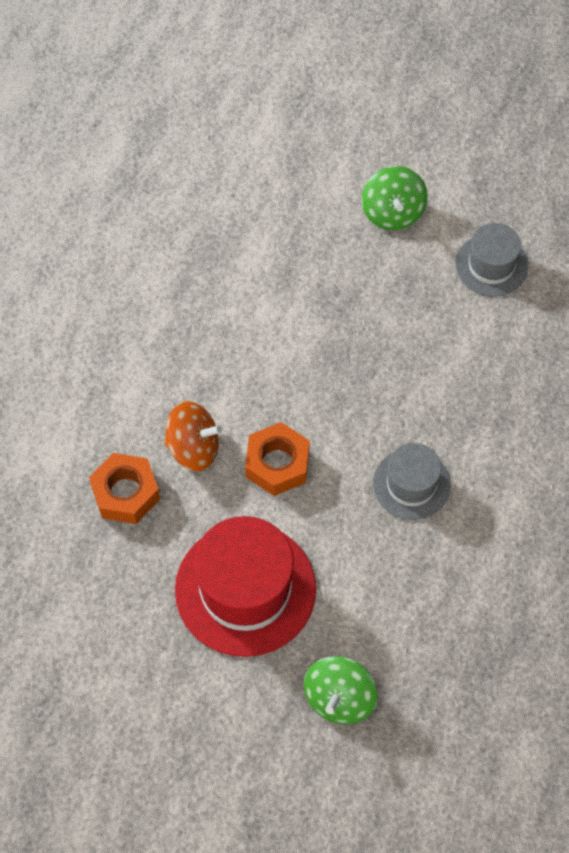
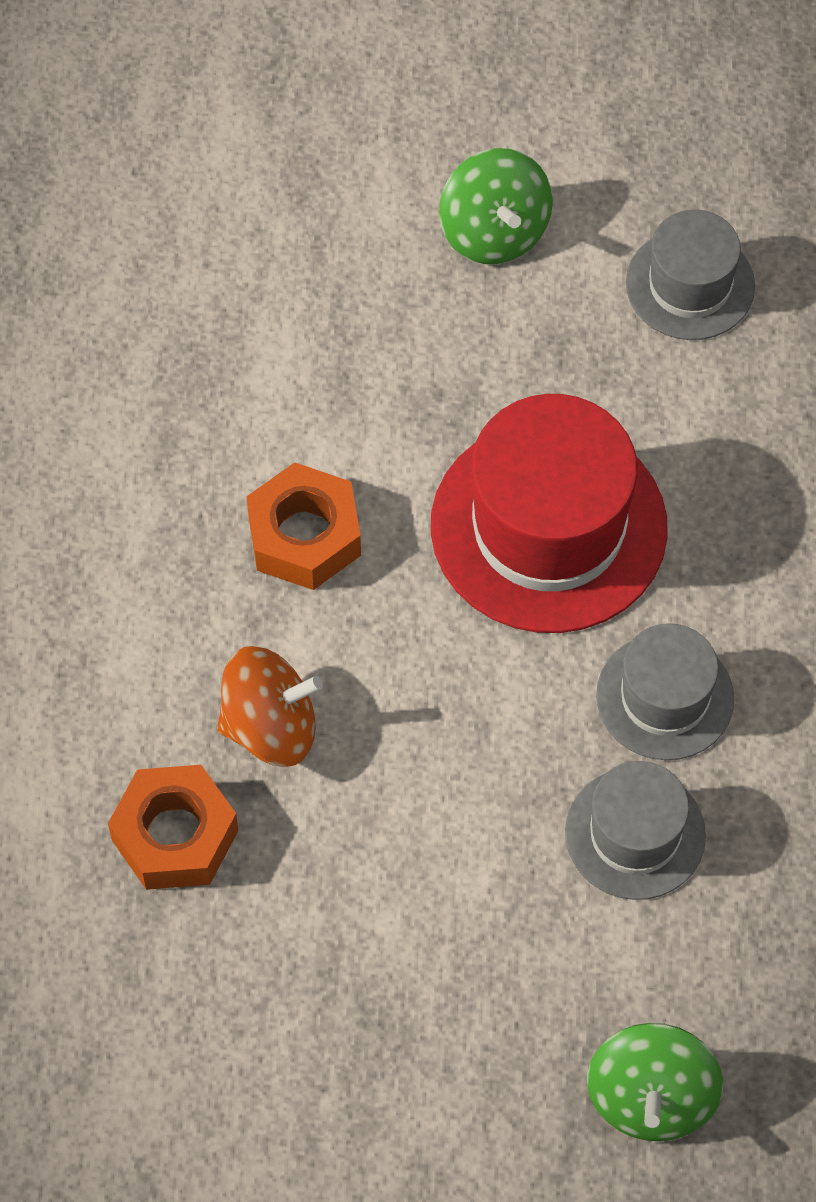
camera: 15 degrees left, 0 degrees up
red hat [175,516,316,657] -> red hat moved to [431,394,668,633]
orange nut [245,422,310,496] -> orange nut moved to [247,462,361,590]
none -> grey hat [565,761,706,900]

